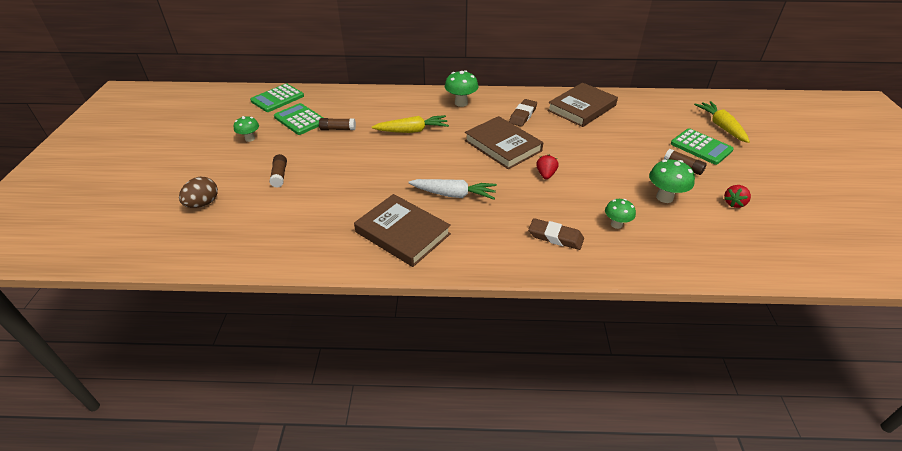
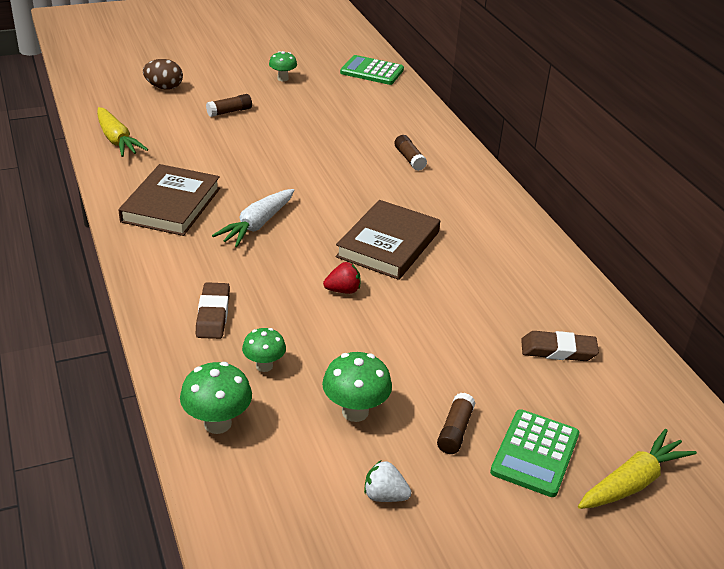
camera: 65 degrees right, 5 degrees down
green calculator [274,103,323,135] -> none
brown glue stick [319,118,356,130] -> brown glue stick moved to [394,135,427,171]
yellow carrot [372,115,449,133] -> yellow carrot moved to [97,107,148,157]
white carrot [408,179,497,200] -> white carrot turned 45 degrees clockwise [212,189,295,247]
green mushroom [445,70,479,107] -> green mushroom moved to [180,362,252,434]
brown eraser [509,99,537,127] -> brown eraser moved to [521,331,599,361]
brown book [547,82,618,127] -> none
red strawberry [724,185,751,208] -> white strawberry [364,461,412,502]

